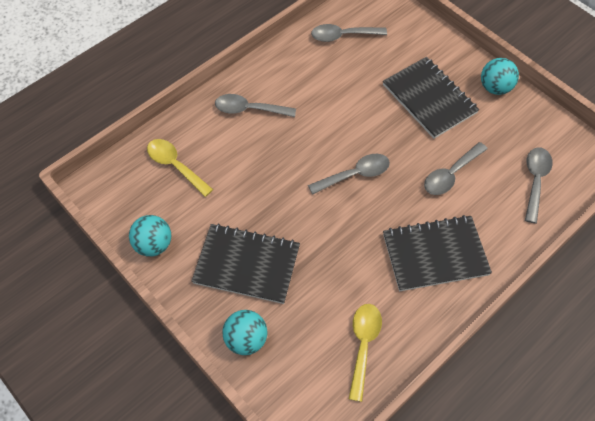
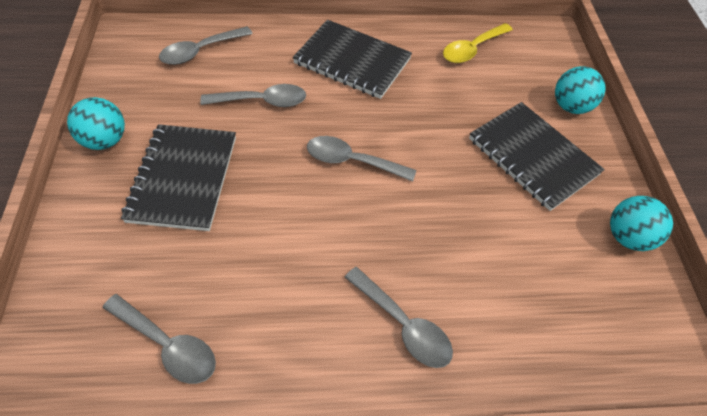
camera: 145 degrees left, 5 degrees down
yellow spoon [147,139,213,197] -> none

